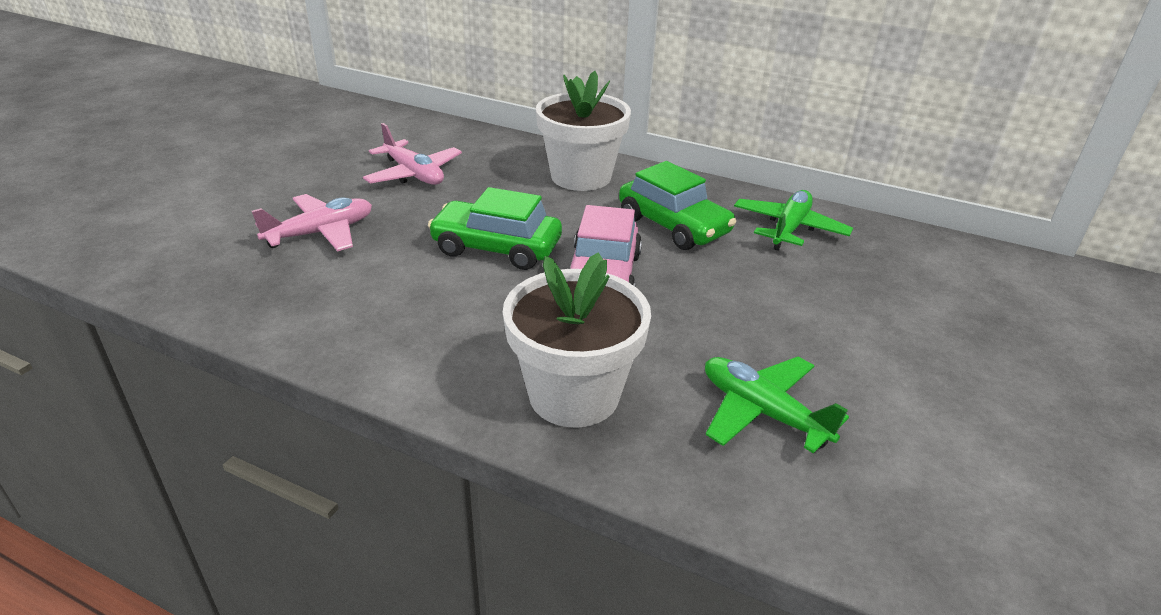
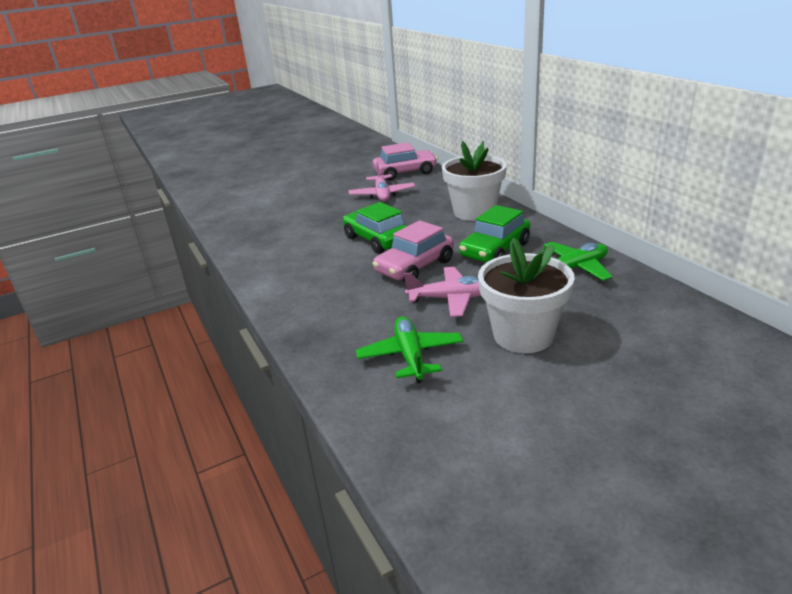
camera: 40 degrees right, 5 degrees down
pink plane [252,194,372,251] -> pink plane moved to [404,267,481,317]
white flower pot [503,252,651,428] -> white flower pot moved to [478,237,575,353]
green car [619,161,736,250] -> green car turned 45 degrees clockwise [459,205,530,262]
none -> pink car [373,142,438,180]

